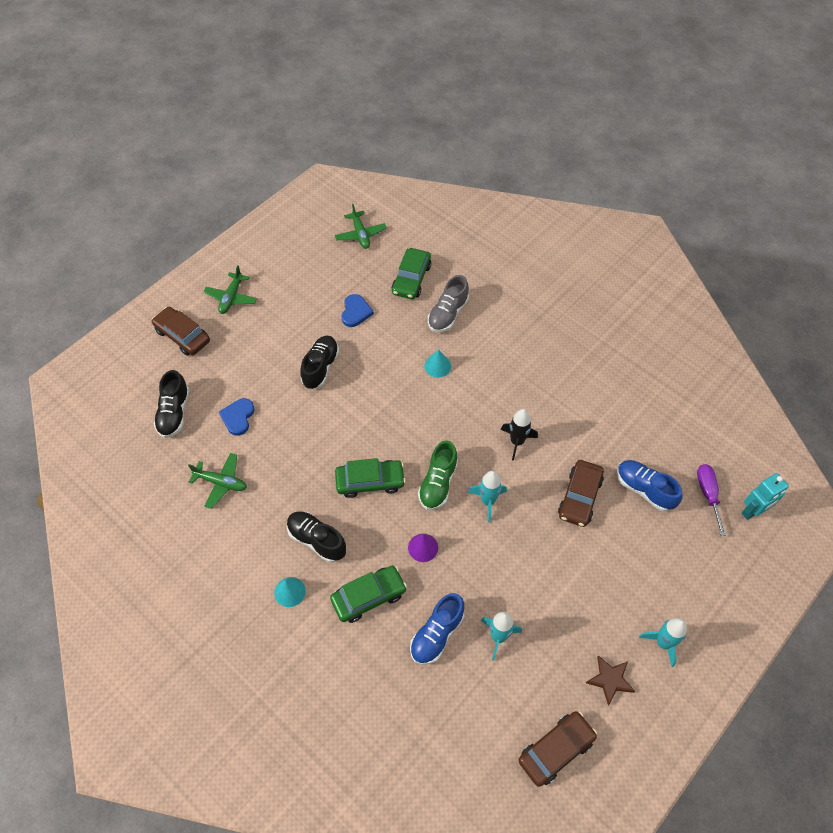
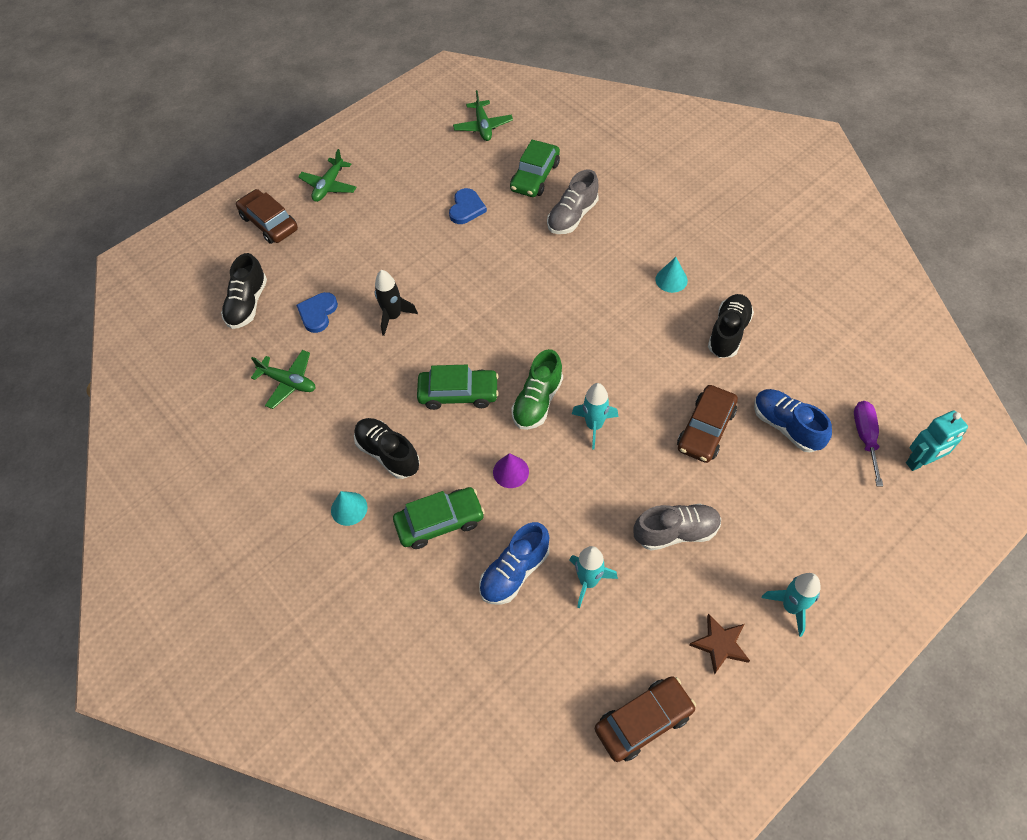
camera: 10 degrees right, 0 degrees up
black shoe [301,336,339,389] -> black shoe moved to [708,294,754,358]
turquoise cone [424,349,451,378] -> turquoise cone moved to [655,257,688,293]
black rocket [501,409,538,461] -> black rocket moved to [375,270,418,336]
none -> grey shoe [634,503,721,550]

